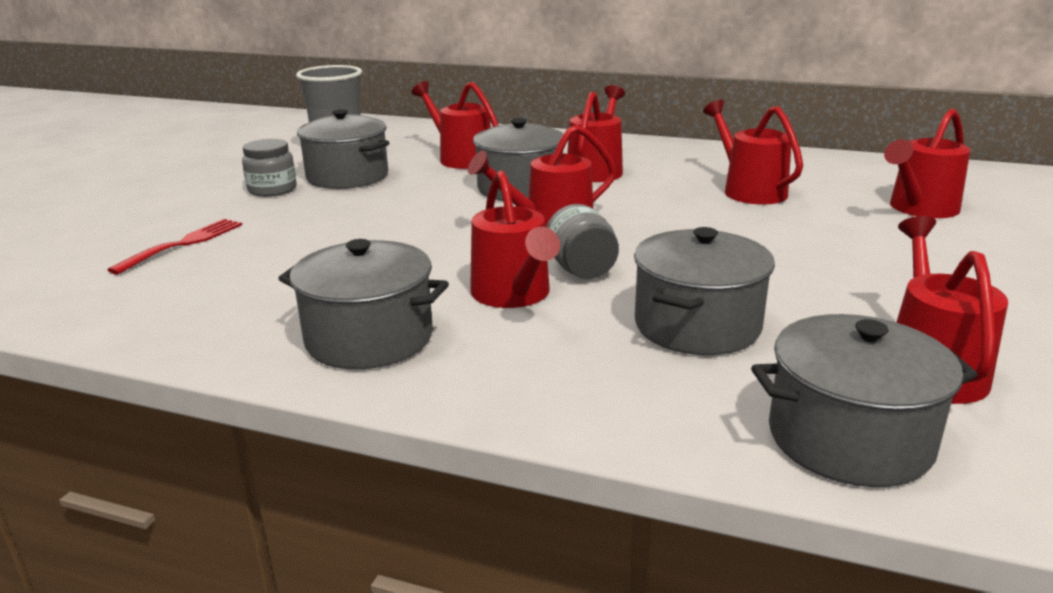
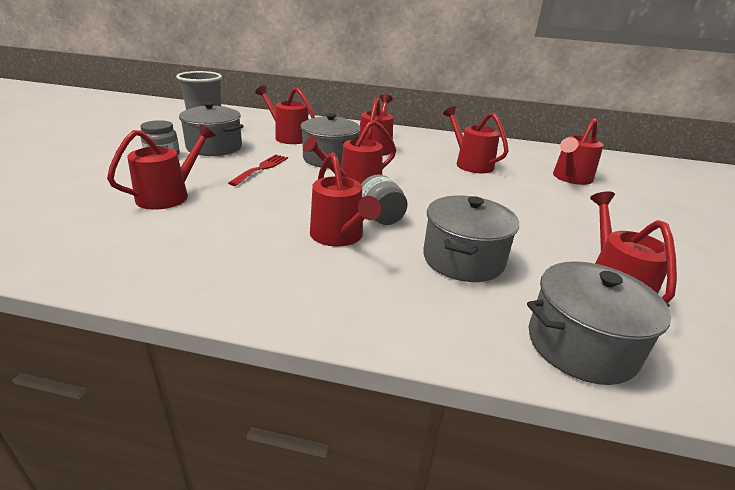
camera: 10 degrees left, 5 degrees up
red fork [107,219,242,275] -> red fork moved to [228,154,288,186]
grey pot [278,239,449,369] -> none
none -> red watering can [107,125,216,210]

